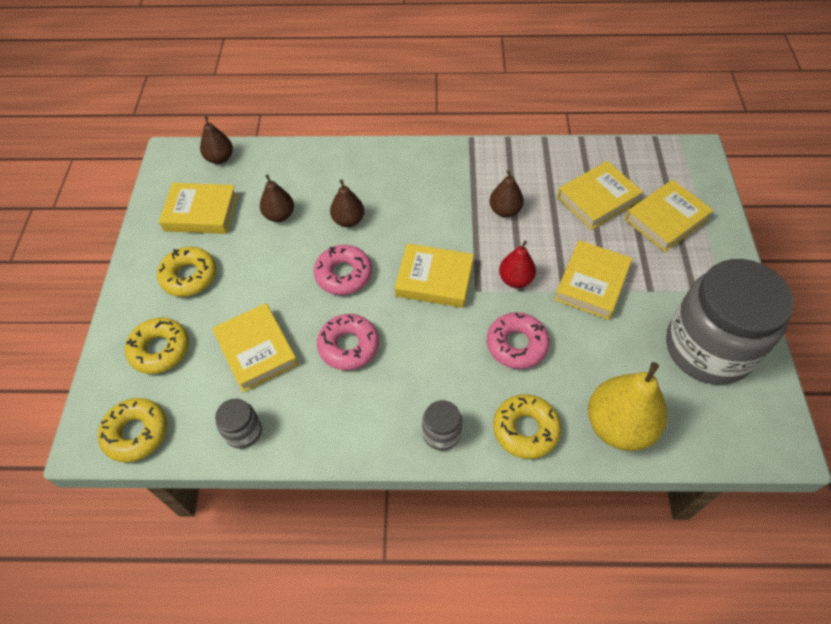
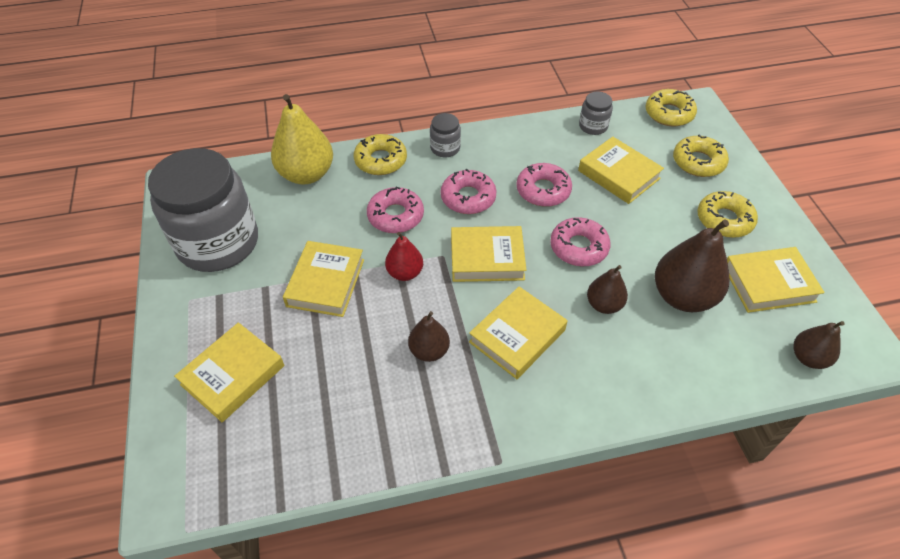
camera: 165 degrees right, 5 degrees down
brown pear [260,174,294,222] -> brown pear [655,219,729,312], size x1.78
yellow book [557,161,643,230] -> yellow book moved to [469,286,568,379]
none -> pink donut [441,169,497,214]

